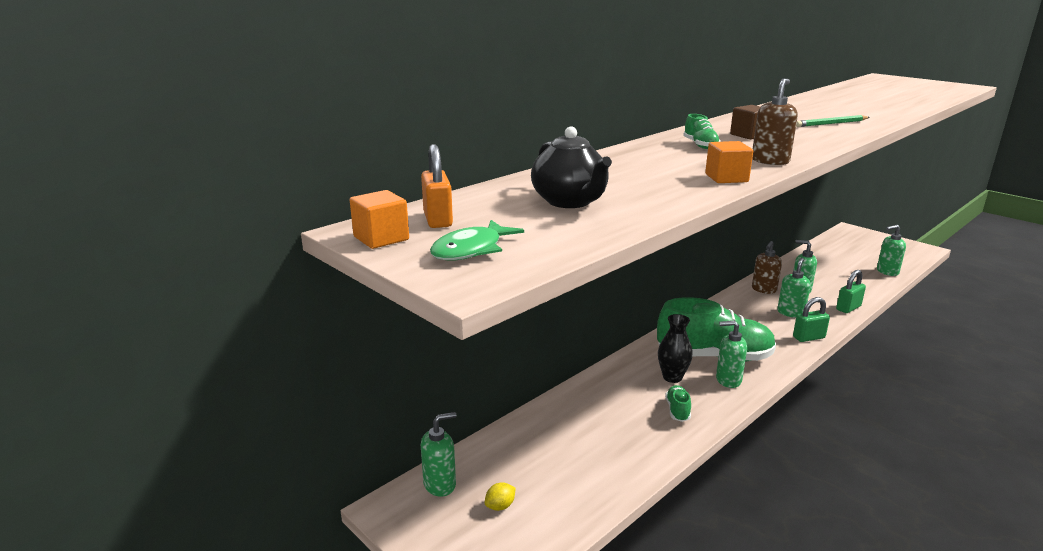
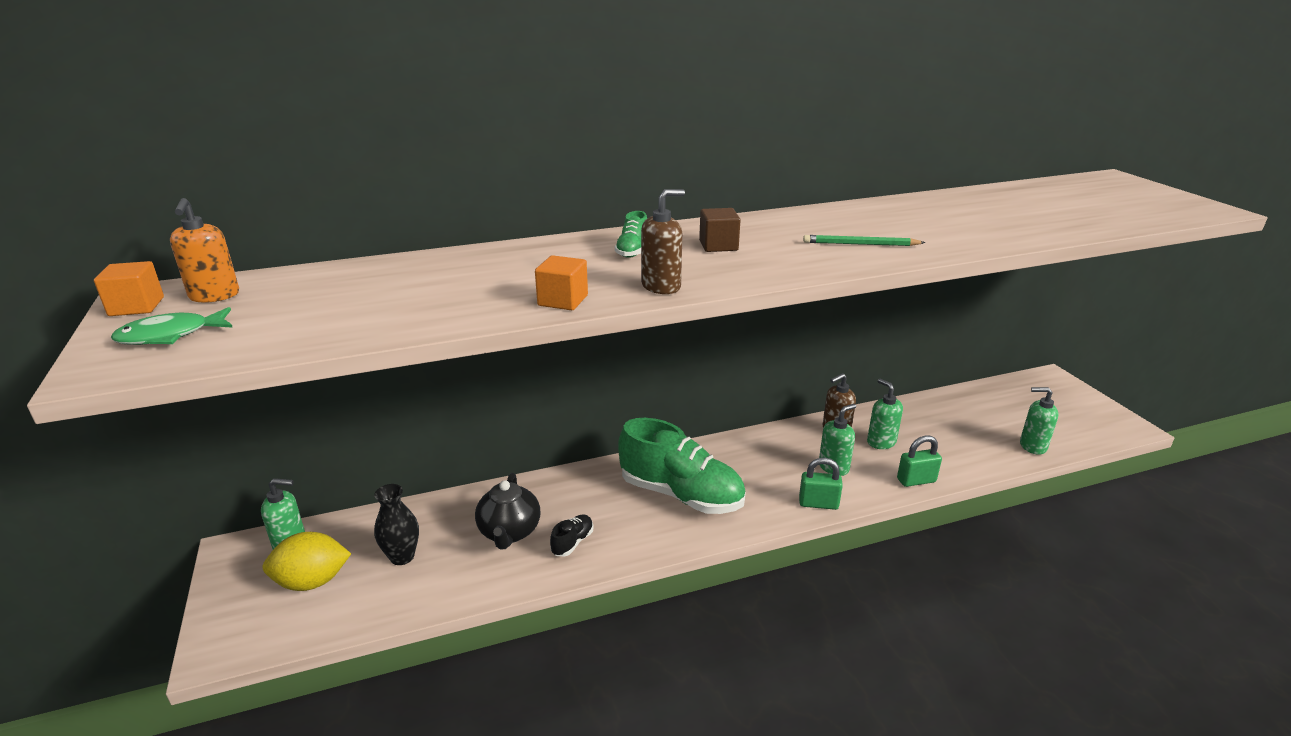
camera: 25 degrees right, 5 degrees up
orange padlock [421,144,453,228] -> orange soap dispenser [170,198,239,303]
yellow lemon [485,482,516,511] -> yellow lemon [263,532,351,591], size x2.19
black teapot [531,126,612,208] -> black teapot moved to [475,473,540,549]
black vase [658,314,693,383] -> black vase moved to [374,484,419,565]
green shoe [665,385,691,422] -> black shoe [550,514,594,556]
green soap dispenser [716,321,747,388] -> none

